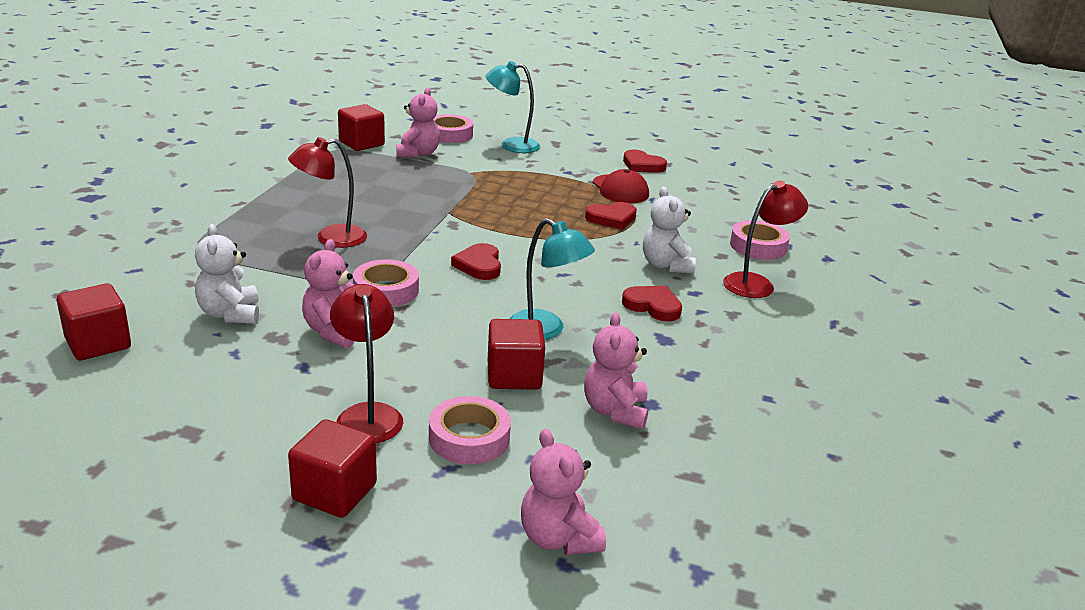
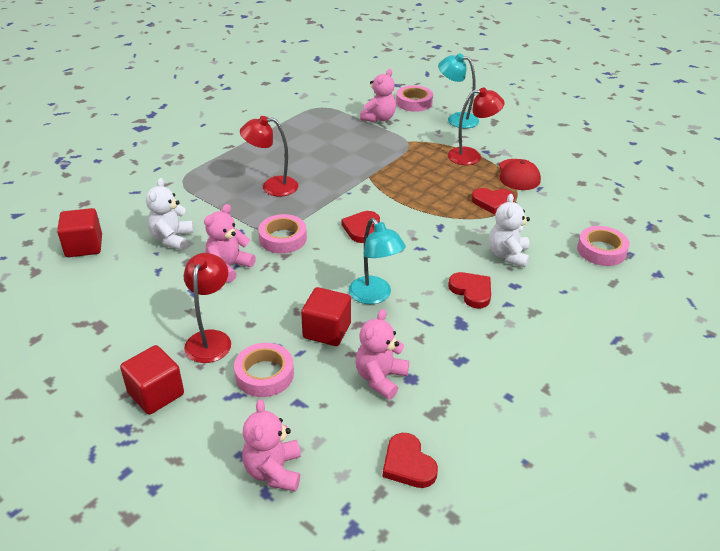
camera: 25 degrees right, 10 degrees up
red cube [338,104,385,151] -> none
red heart [623,150,667,173] -> red heart moved to [383,433,438,488]
red lamp [723,180,808,298] -> red lamp moved to [448,88,505,165]

